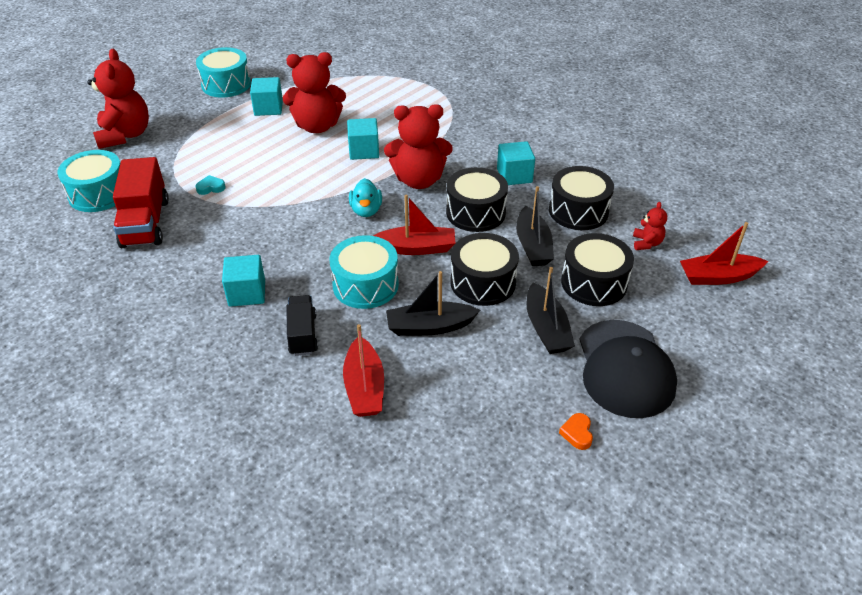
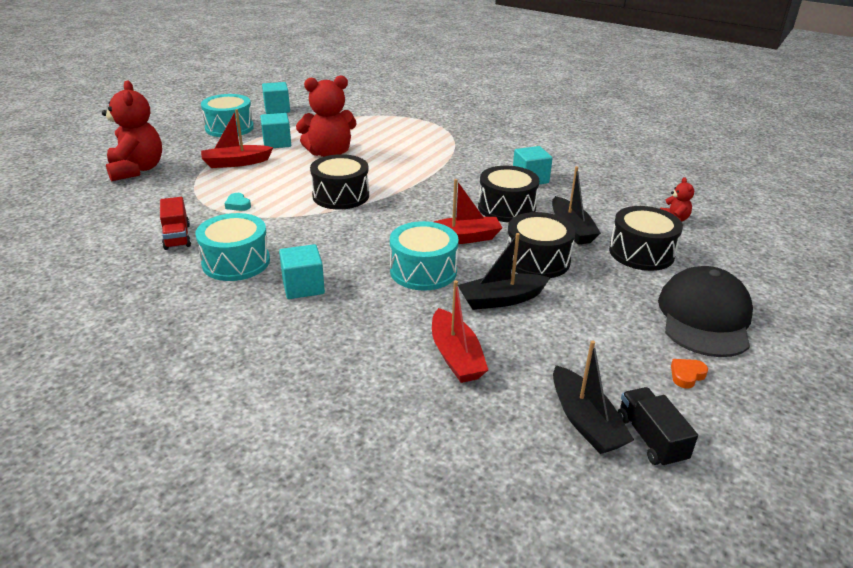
camera: 10 degrees left, 10 degrees down
turquoise drum [57,150,120,212] -> turquoise drum moved to [196,213,270,281]
red truck [113,157,169,248] -> red truck [160,197,191,250], size x0.61
turquoise heart [195,175,226,195] -> turquoise heart turned 105 degrees counterclockwise [225,193,251,211]
black truck [286,295,318,356] -> black truck moved to [618,387,698,468]
turquoise cube [347,118,379,160] -> turquoise cube moved to [262,82,290,114]
turquoise duck [349,178,382,217] -> none
red teddy bear [384,104,453,189] -> none
black boat [527,267,575,354] -> black boat moved to [553,340,634,454]
black drum [549,166,614,230] -> black drum moved to [310,154,369,210]
orange heart [559,413,593,450] -> orange heart turned 60 degrees clockwise [671,359,708,388]
black cap [579,320,677,418] -> black cap turned 150 degrees counterclockwise [658,266,753,357]
red boat [680,222,768,285] -> red boat moved to [201,109,273,168]

